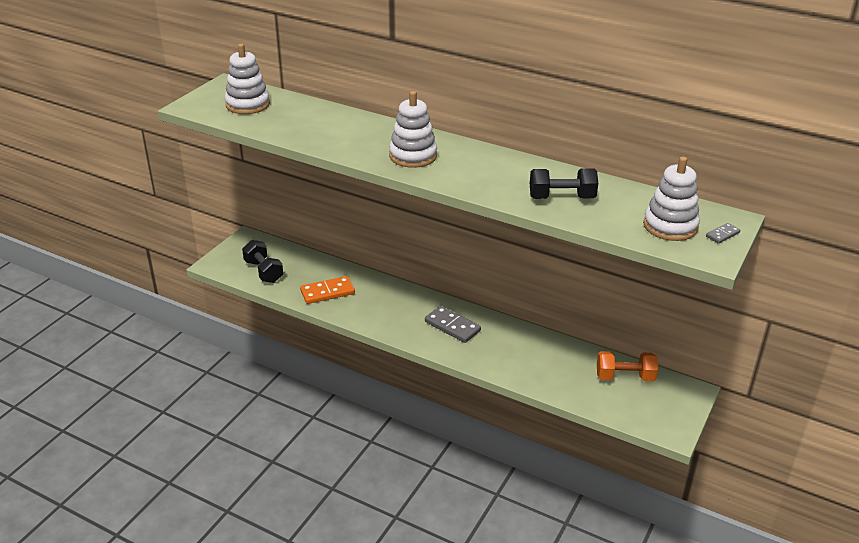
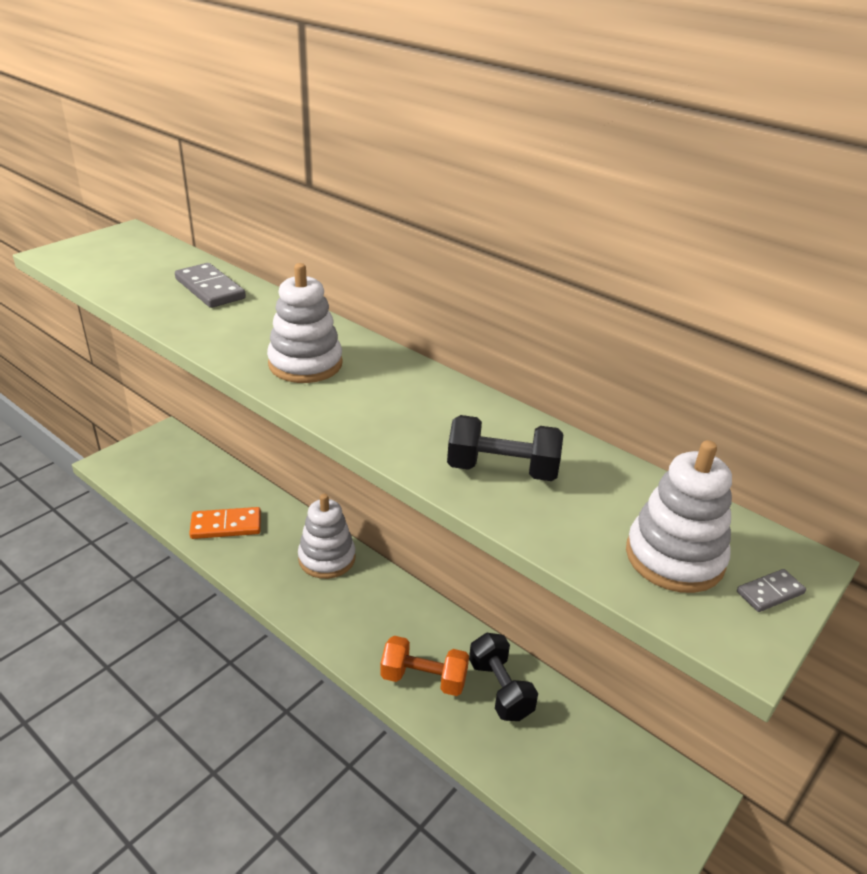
camera: 10 degrees right, 0 degrees up
white stacking toy [225,44,270,114] -> white stacking toy moved to [298,494,356,579]
black dumbbell [242,240,283,283] -> black dumbbell moved to [469,633,538,721]
grey domino [425,306,481,343] -> grey domino moved to [175,263,246,308]
orange dumbbell [597,351,658,382] -> orange dumbbell moved to [380,636,469,696]

